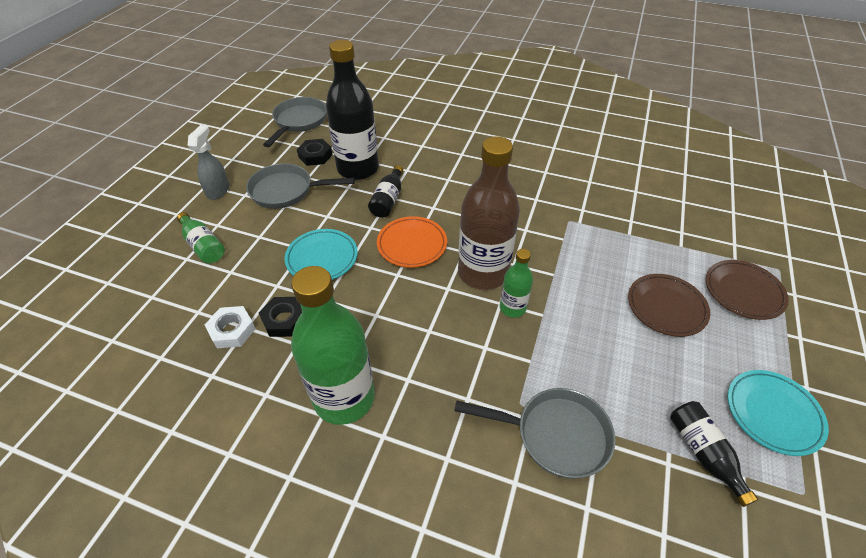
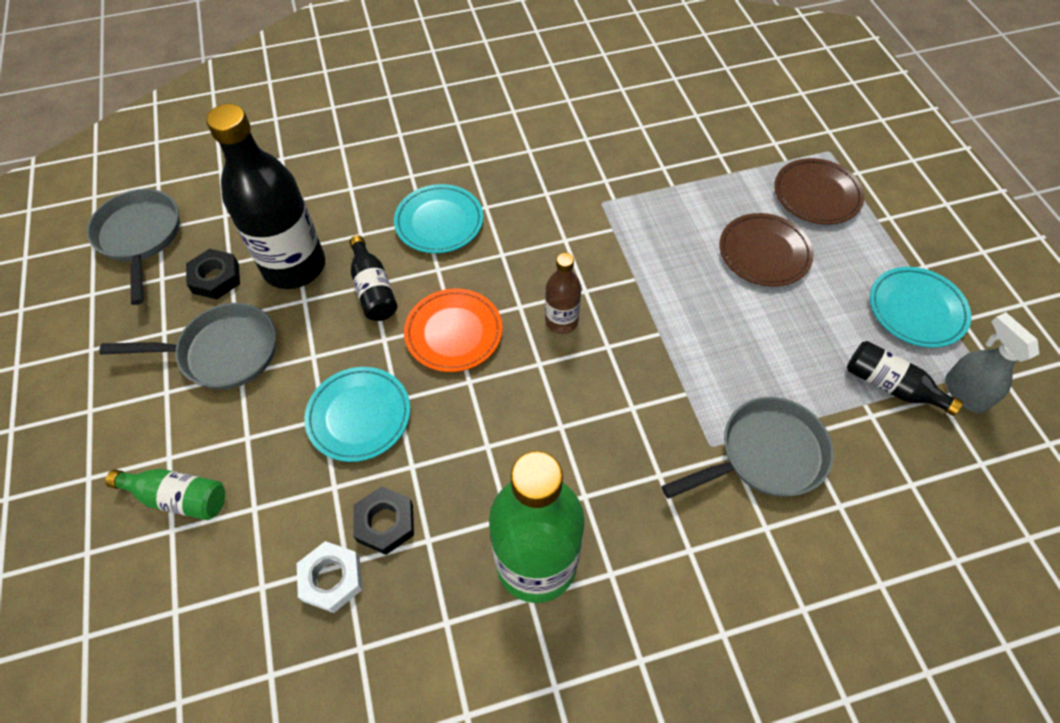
camera: 35 degrees left, 10 degrees up
grey spray bottle [188,125,229,200] -> grey spray bottle moved to [945,312,1039,413]
grey pan [246,163,355,209] -> grey pan turned 150 degrees counterclockwise [99,303,276,389]
brown bottle [458,136,520,290] -> brown bottle [545,253,582,334], size x0.50
green bottle [500,249,533,318] -> none
none -> turquoise plate [394,184,483,253]

